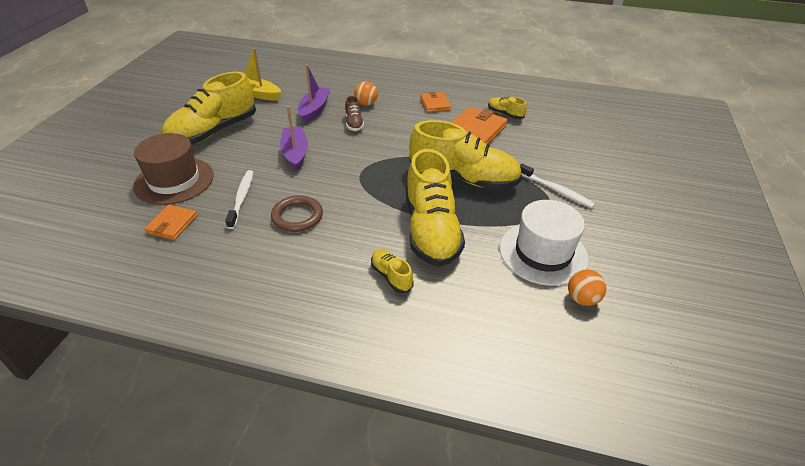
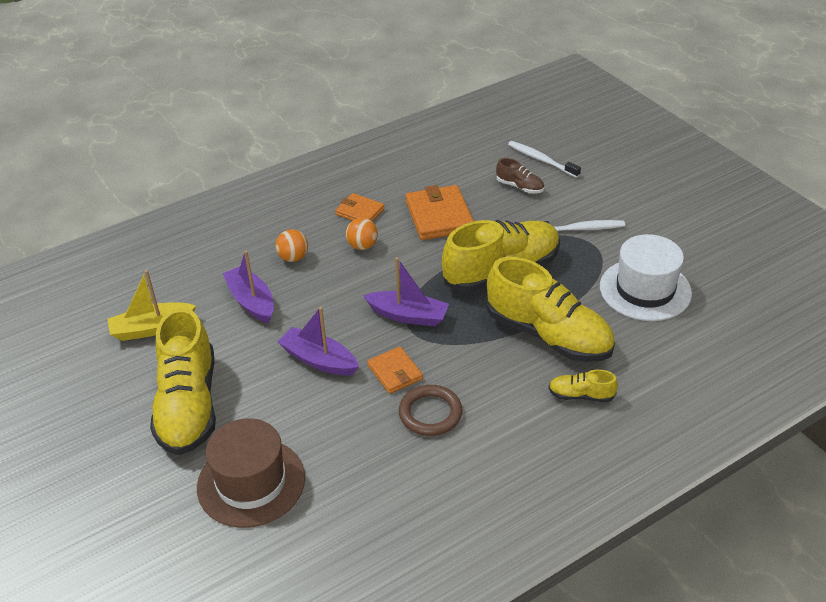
camera: 45 degrees left, 0 degrees up
orange wallet [144,204,197,240] -> orange wallet moved to [367,347,423,394]
white toothbrush [225,170,253,229] -> white toothbrush moved to [508,141,581,178]
brown shoe [345,96,364,131] -> brown shoe moved to [496,158,544,193]
yellow shoe [488,97,527,119] -> none
orange ball [568,269,606,306] -> orange ball moved to [346,218,378,250]
none -> purple boat [363,257,449,327]

